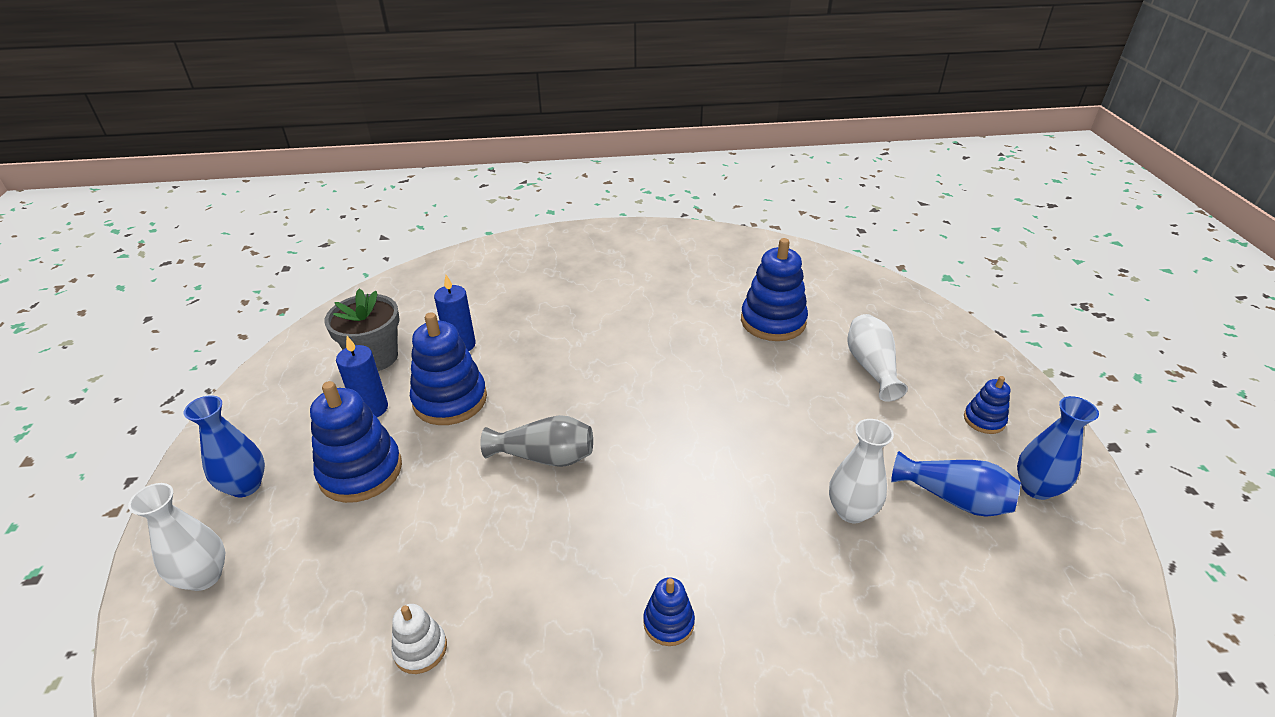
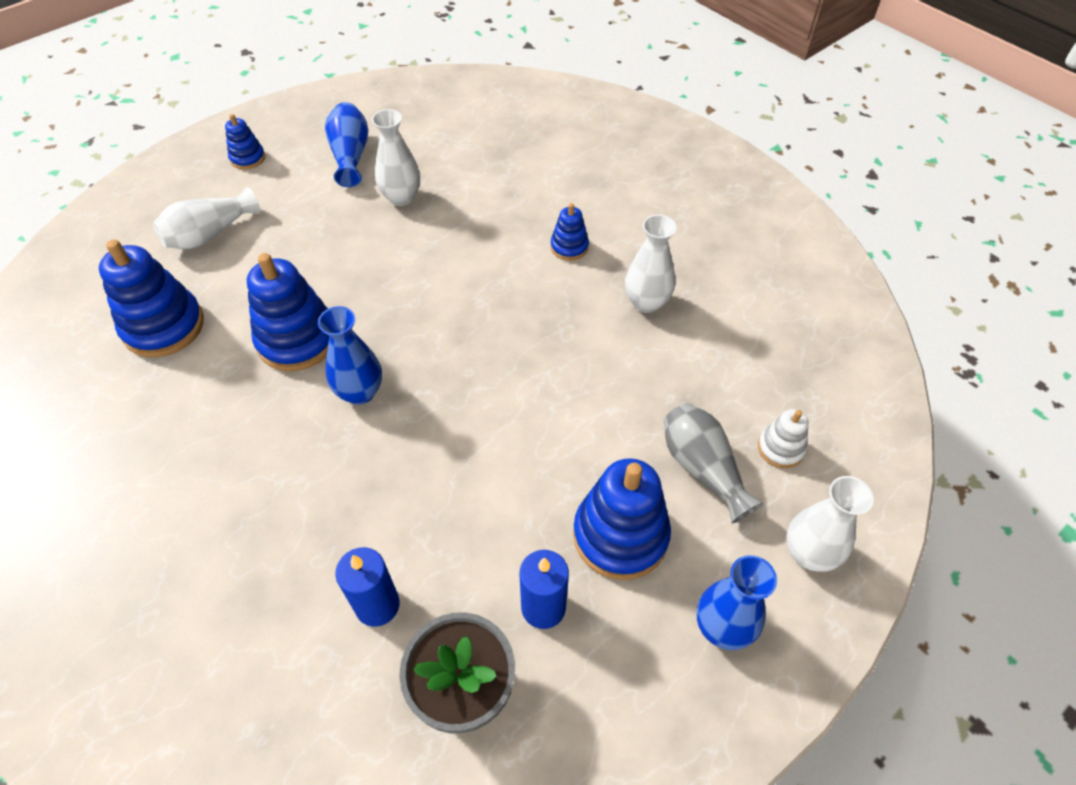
camera: 125 degrees left, 15 degrees up
white stacking toy [391,604,447,674] -> white stacking toy moved to [758,409,809,468]
blue stacking toy [410,312,487,425] -> blue stacking toy moved to [247,253,329,371]
grey vase [480,415,593,467] -> grey vase moved to [664,403,763,523]
blue vase [1017,396,1099,500] -> blue vase moved to [318,306,382,405]
none -> white vase [625,214,677,313]

